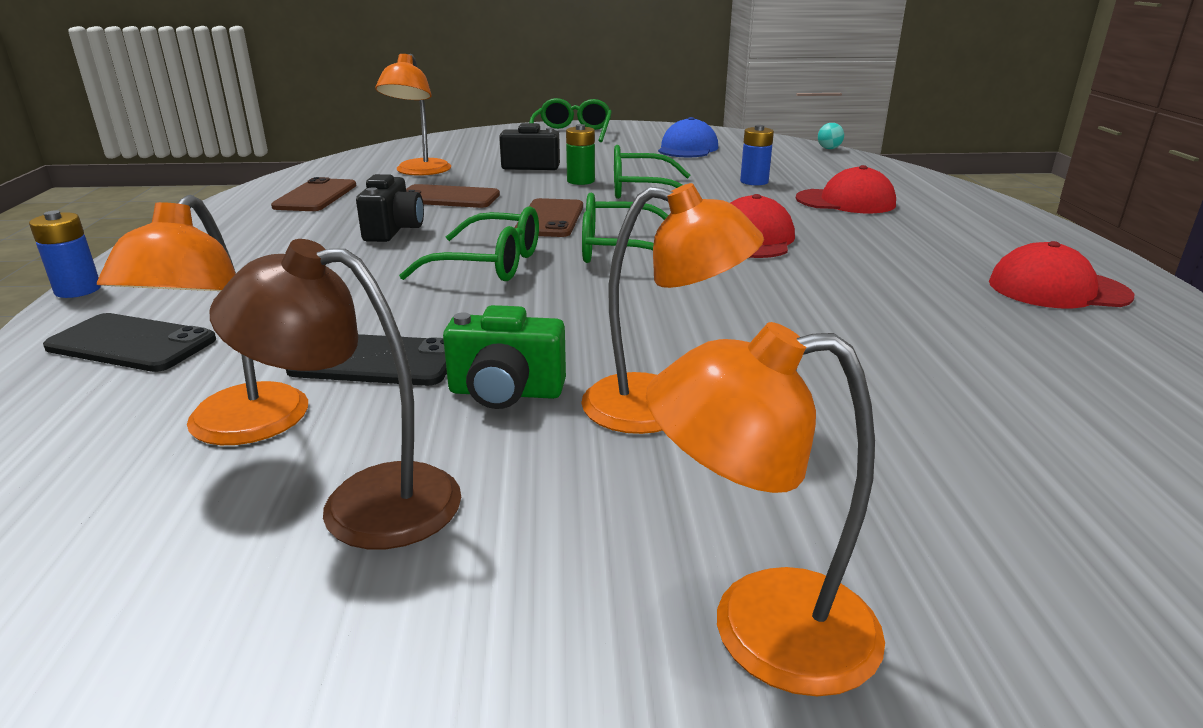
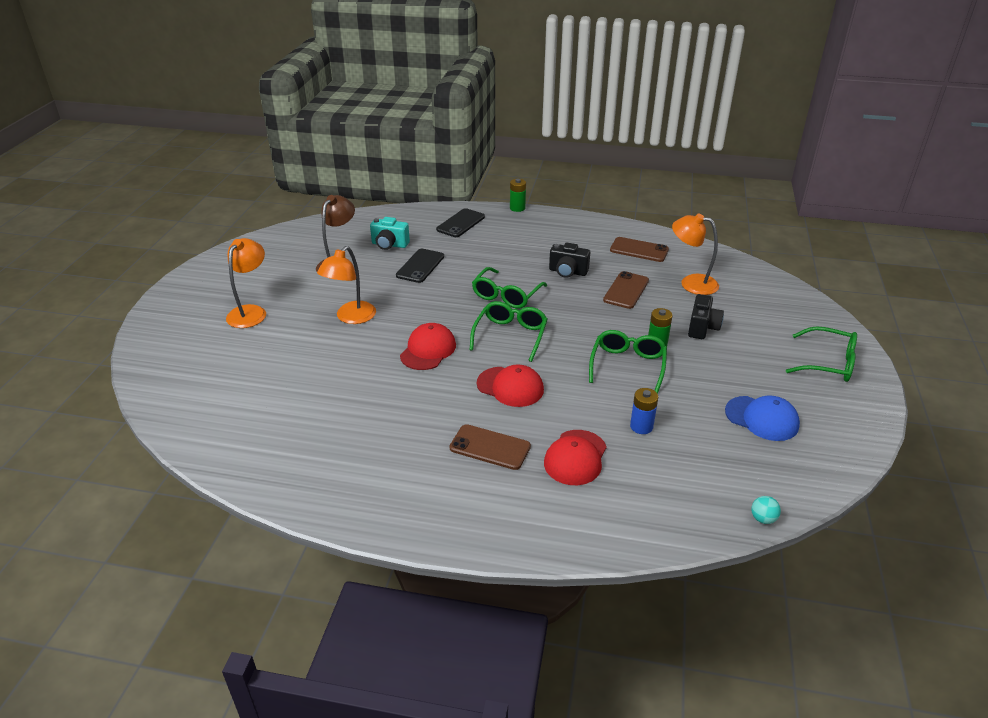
camera: 105 degrees right, 10 degrees up
blue battery [29,210,101,298] -> green battery [510,179,526,212]
orange lamp [97,195,308,445] -> turquoise camera [370,217,410,250]
green camera [443,305,566,409] -> none
brown phone [514,198,583,237] -> brown phone moved to [449,424,531,470]
red cap [989,241,1134,308] -> red cap moved to [400,323,456,370]

